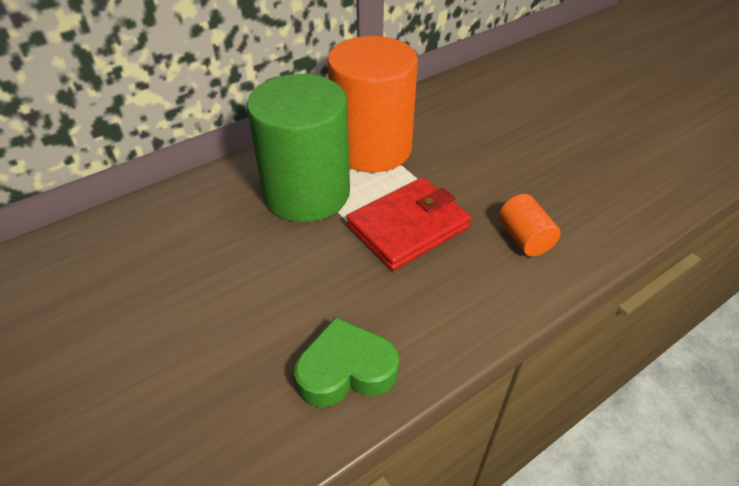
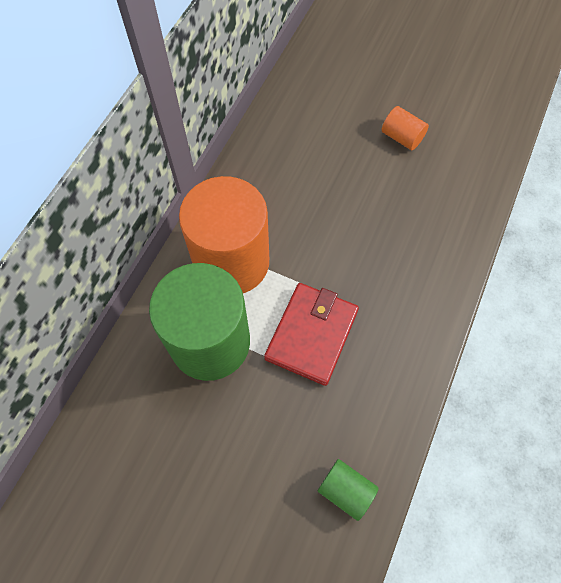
camera: 30 degrees left, 20 degrees up
green heart [294,317,399,407] -> green cylinder [318,459,379,521]
orange cylinder [499,194,561,256] -> orange cylinder moved to [382,106,429,150]

